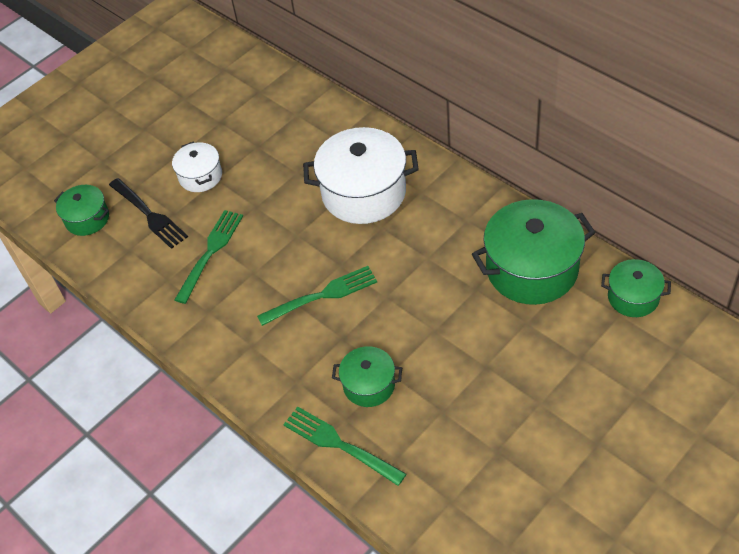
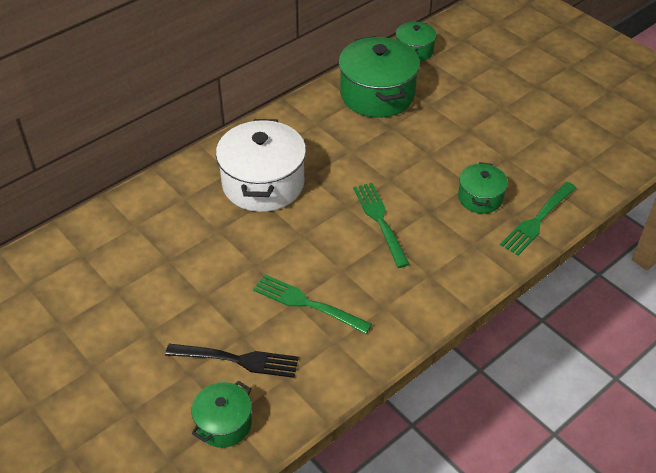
camera: 90 degrees left, 5 degrees down
black fork [109,178,188,249] -> black fork turned 45 degrees clockwise [165,344,299,378]
white pot [172,141,222,192] -> none

